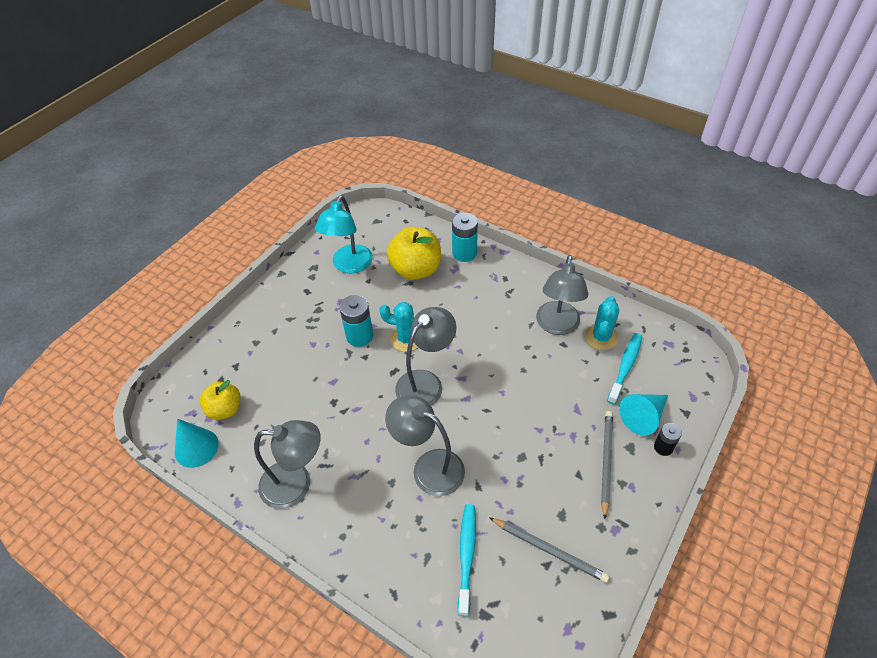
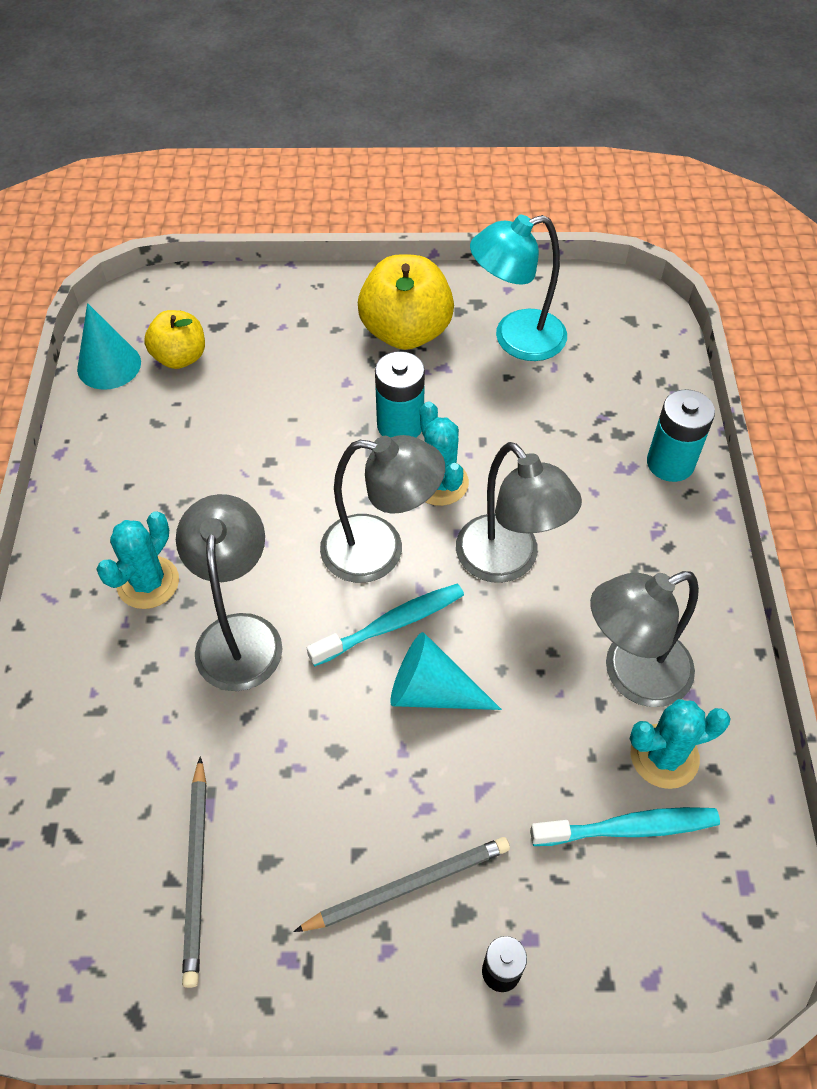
camera: 55 degrees right, 5 degrees up
grey lamp [254,420,321,509] -> grey lamp moved to [456,442,582,583]
yellow apple [387,227,441,280] -> yellow apple moved to [358,254,454,350]
turquoise toothbrush [458,504,476,616] -> turquoise toothbrush moved to [306,583,464,667]
turquoise cone [619,394,668,436] -> turquoise cone moved to [390,632,502,710]
none -> turquoise cactus [96,511,179,609]

